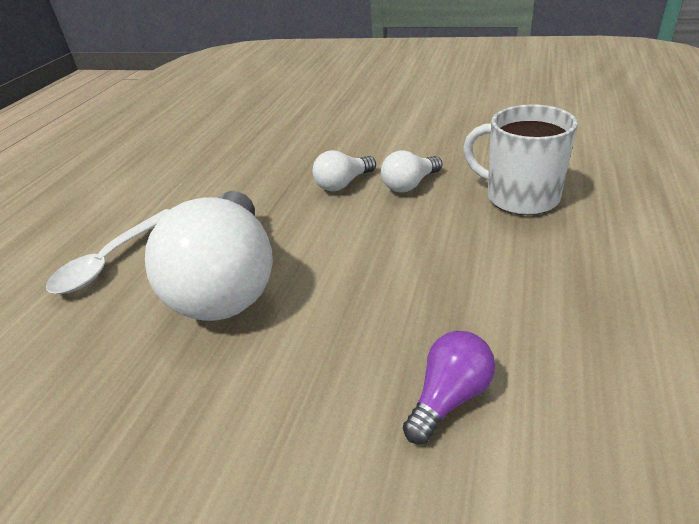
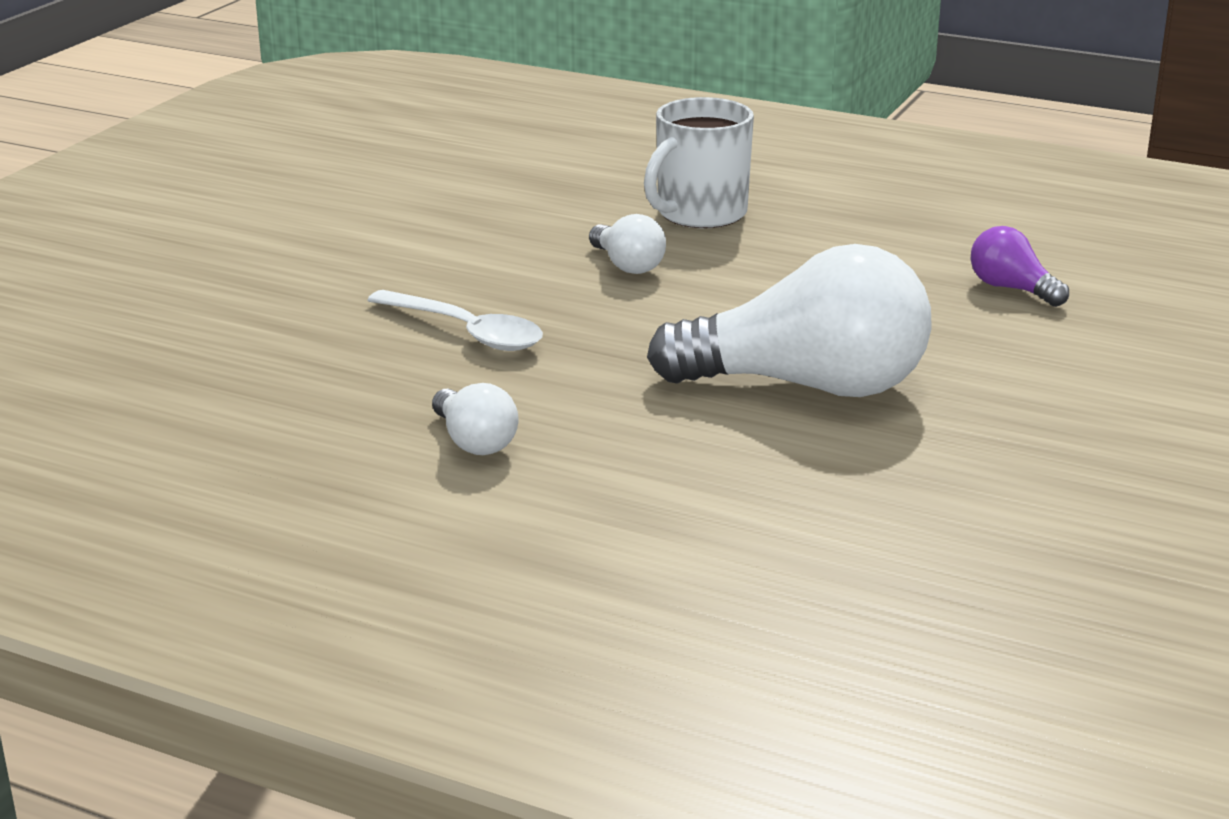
camera: 85 degrees left, 10 degrees down
white spoon [46,209,169,294] -> white spoon moved to [367,290,543,351]
white light bulb [312,150,376,191] -> white light bulb moved to [432,383,519,455]

